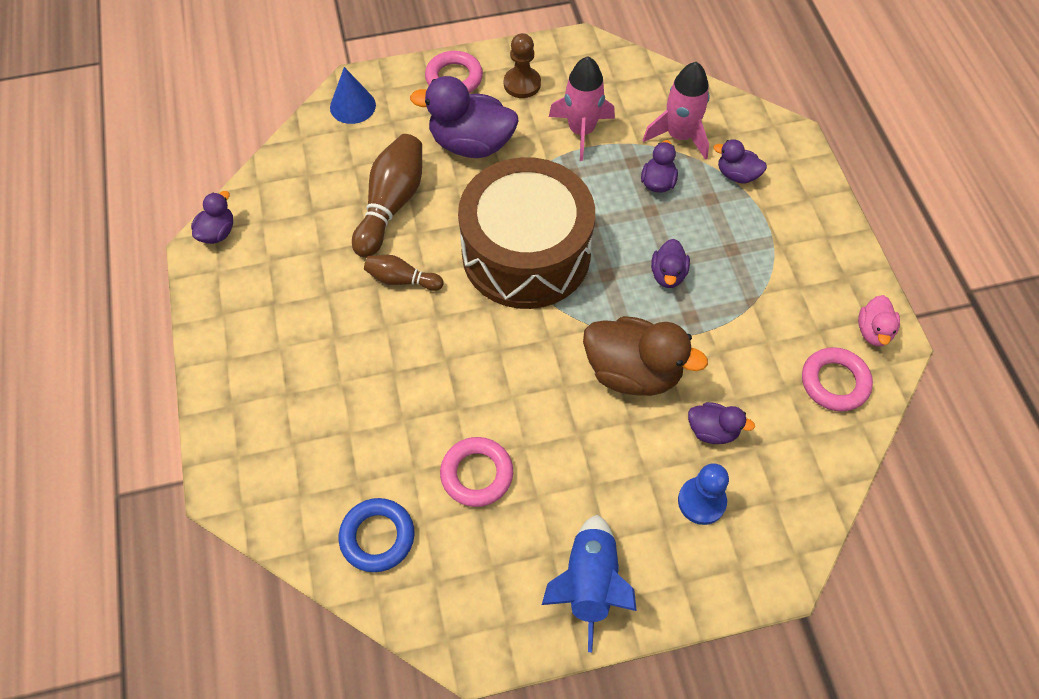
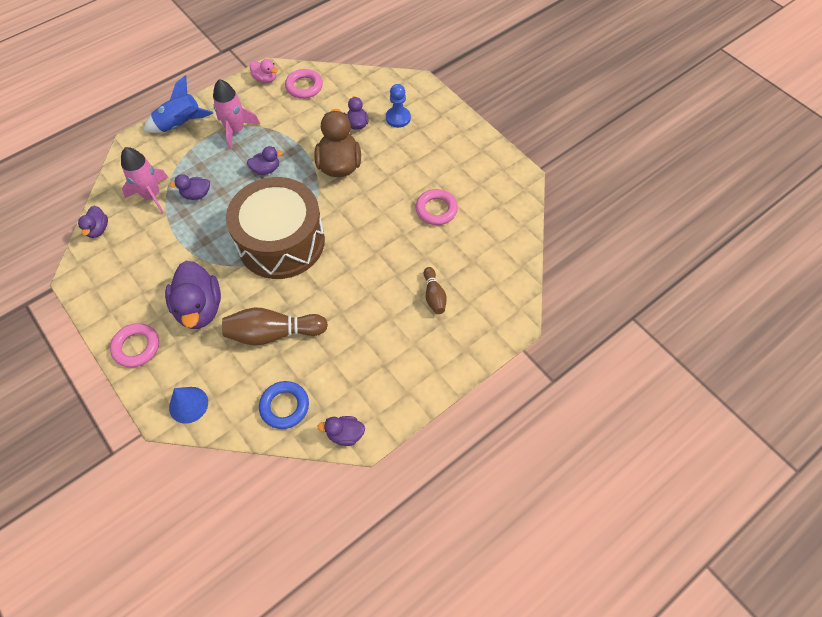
camera: 115 degrees left, 0 degrees up
blue ring [339,498,415,572] -> blue ring moved to [259,381,309,429]
brown bowling pin [364,255,444,291] -> brown bowling pin moved to [424,267,447,314]
brown pawn [504,33,541,98] -> none
blue rocket [542,515,637,652] -> blue rocket moved to [144,75,213,133]
pink rocket [549,57,615,161] -> pink rocket moved to [213,79,260,150]
purple duck [713,139,767,183] -> purple duck moved to [78,206,108,238]
pink duck [858,295,900,346] -> pink duck turned 45 degrees clockwise [249,59,278,83]

